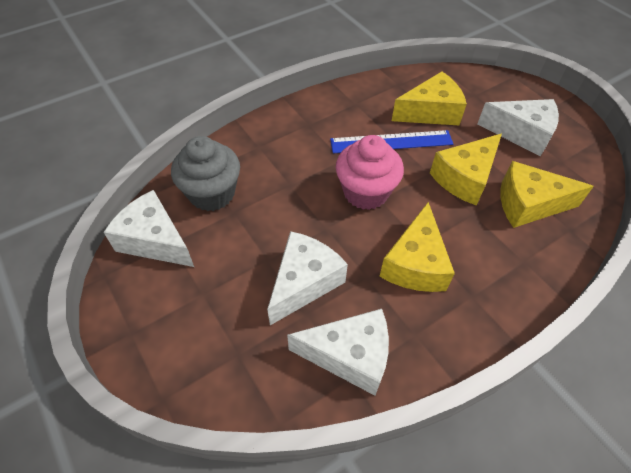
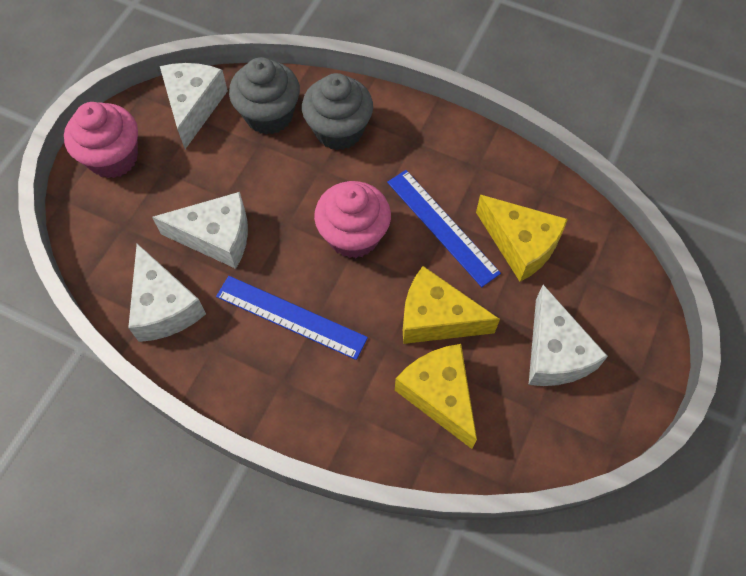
camera: 60 degrees right, 10 degrees up
yellow cheese [379,202,455,292] -> blue ruler [216,276,368,360]
none -> pink cupcake [64,102,138,178]
none -> grey cupcake [302,73,373,150]

